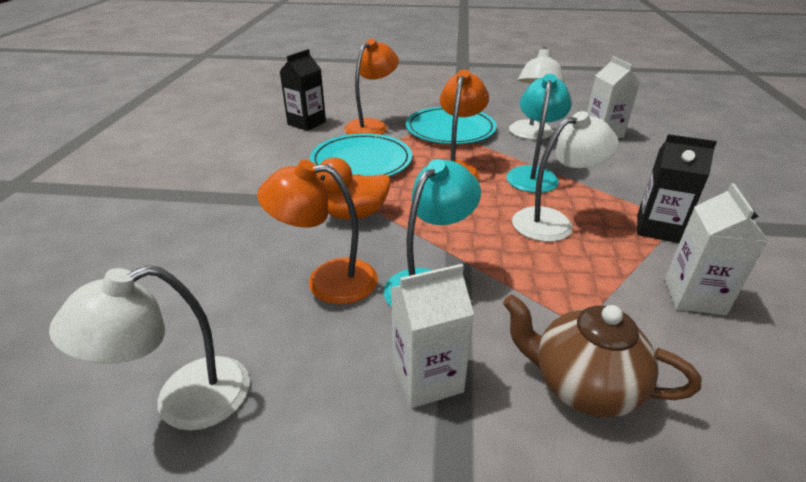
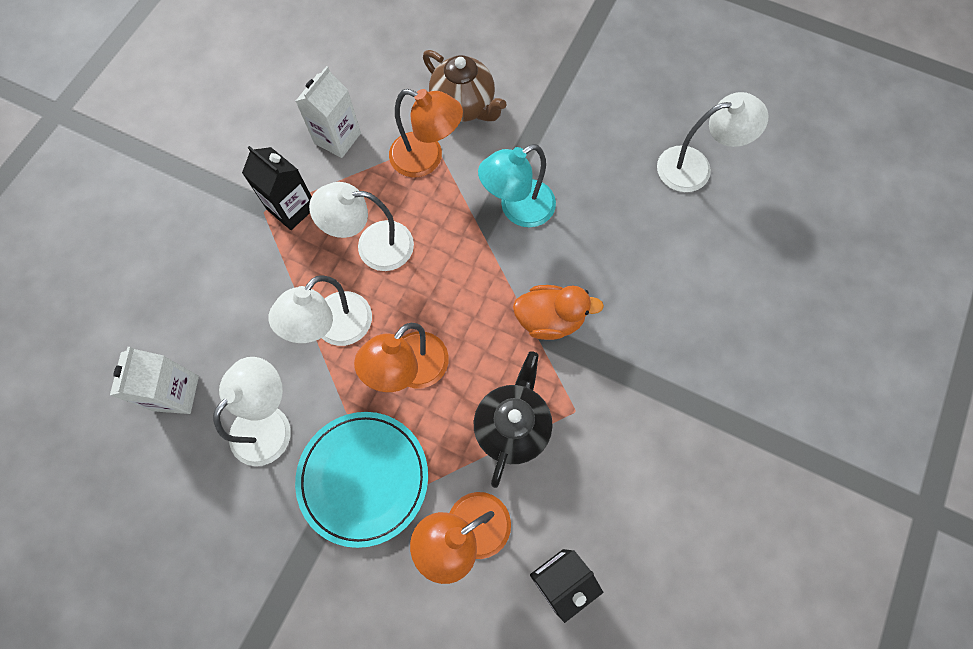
camera: 160 degrees left, 35 degrees up
orange lamp [257,160,378,304] -> orange lamp moved to [389,89,463,177]
turquoise plate [310,133,412,177] -> black teapot [474,351,553,488]
white carton [391,264,474,408] -> none
turquoise lamp [506,74,572,193] -> white lamp [269,275,372,346]

